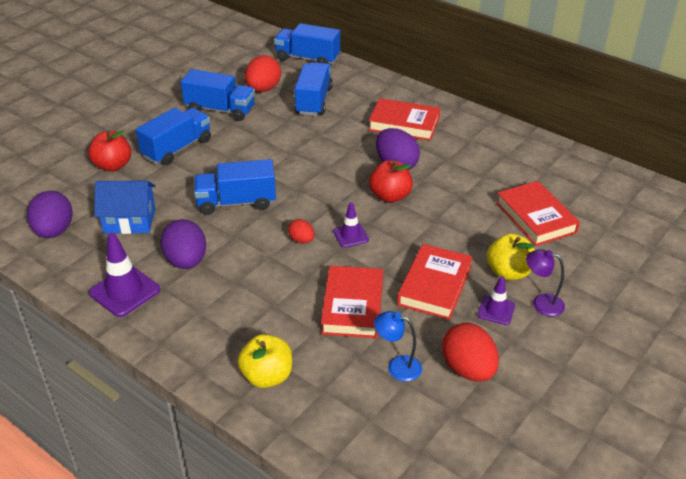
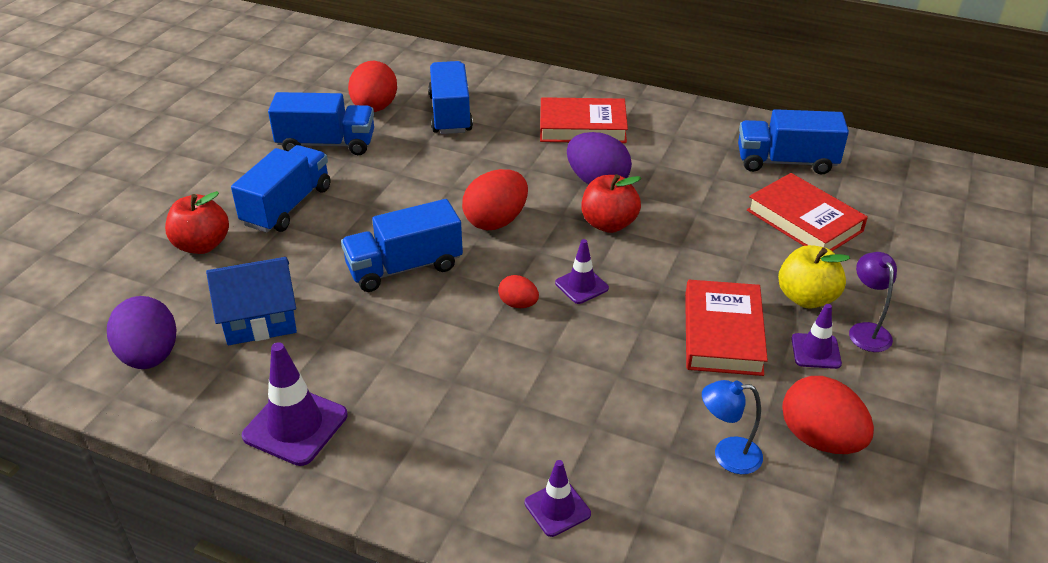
camera: 15 degrees left, 0 degrees up
purple egg [160,219,206,269] -> none
yellow apple [238,334,292,388] -> purple traffic cone [525,460,591,537]
blue truck [274,23,340,64] -> blue truck moved to [738,109,849,174]
red book [321,266,383,338] -> none
purple lamp [526,249,565,316] -> purple lamp turned 75 degrees clockwise [849,252,897,352]
none -> red egg [462,169,528,230]

